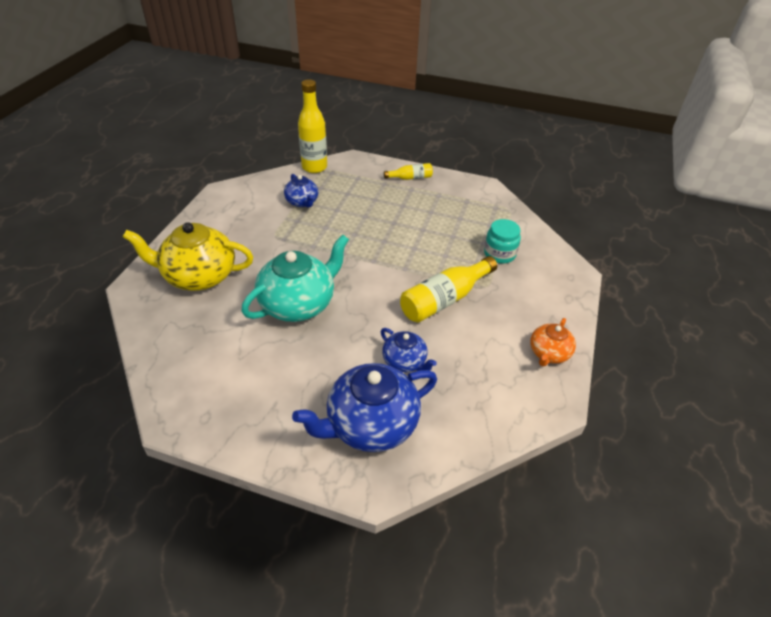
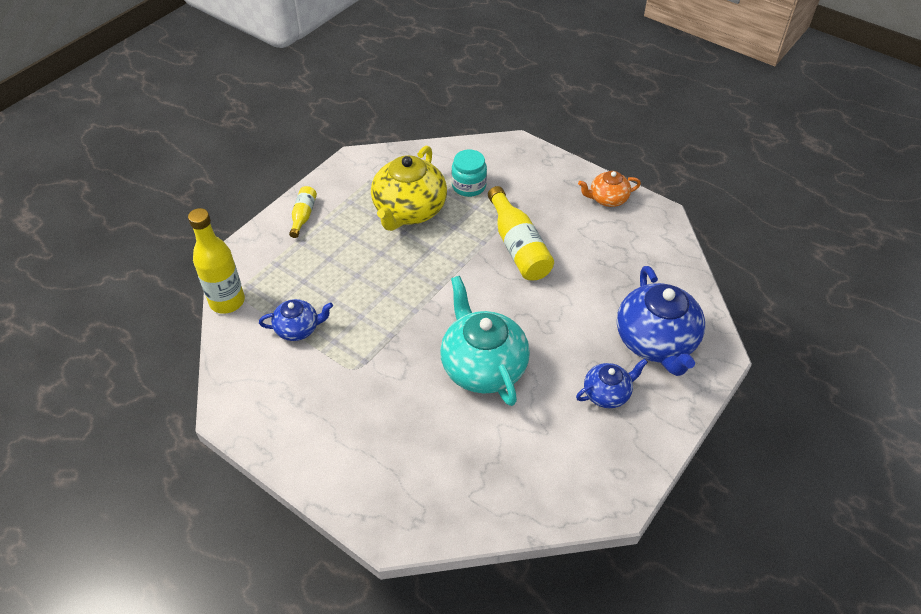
camera: 70 degrees left, 5 degrees up
yellow teapot [123,222,253,291] -> yellow teapot moved to [371,146,447,231]
blue teapot [381,328,437,372] -> blue teapot moved to [576,359,648,408]
orange teapot [530,318,576,366] -> orange teapot turned 120 degrees clockwise [578,171,641,207]

